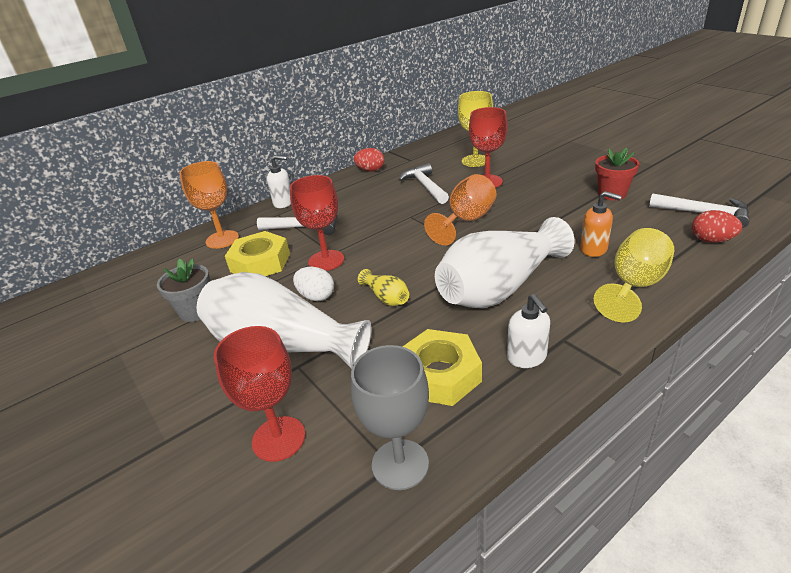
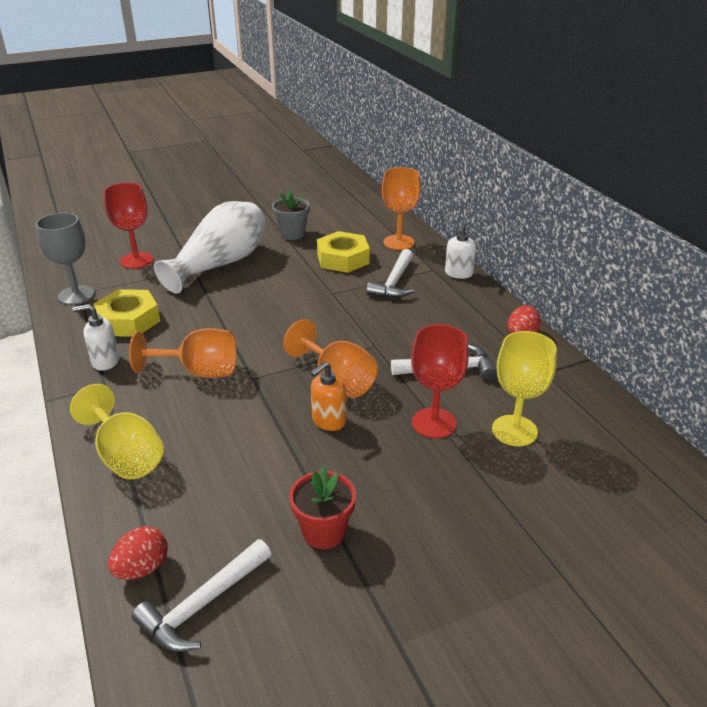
camera: 100 degrees right, 0 degrees up
red goblet [290,175,344,271] -> none
white egg [293,267,334,301] -> none
yellow vase [358,269,409,306] -> none
white vase [435,217,575,308] -> orange goblet [129,328,236,378]
orange soap dispenser [580,191,622,257] -> orange soap dispenser moved to [310,361,346,431]

